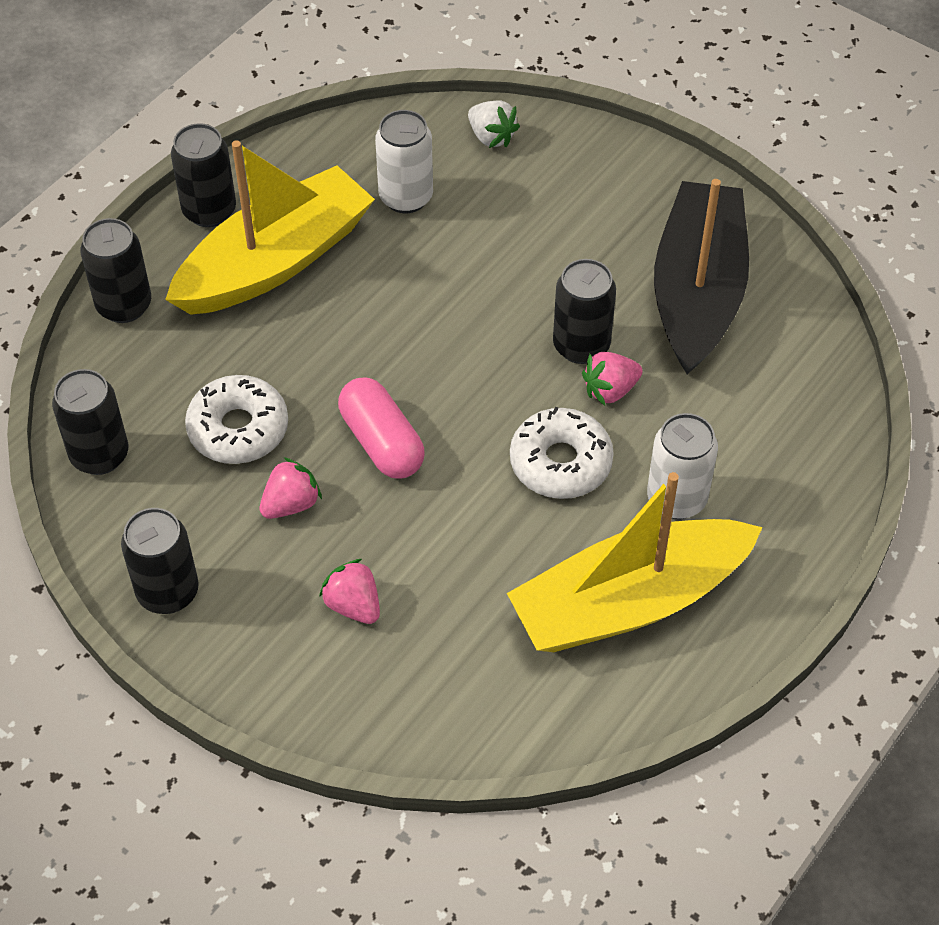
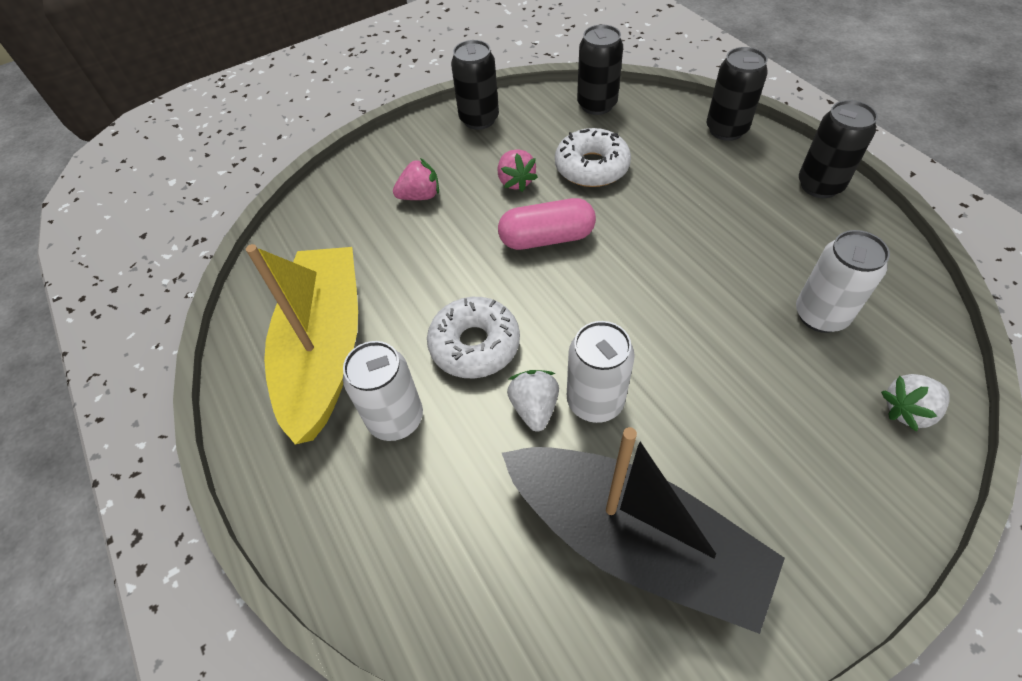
camera: 115 degrees right, 0 degrees up
yellow boat [165,140,375,315] -> none
black can [553,259,616,364] -> white can [567,321,635,423]
pink strawberry [582,352,643,406] -> white strawberry [507,370,559,431]

